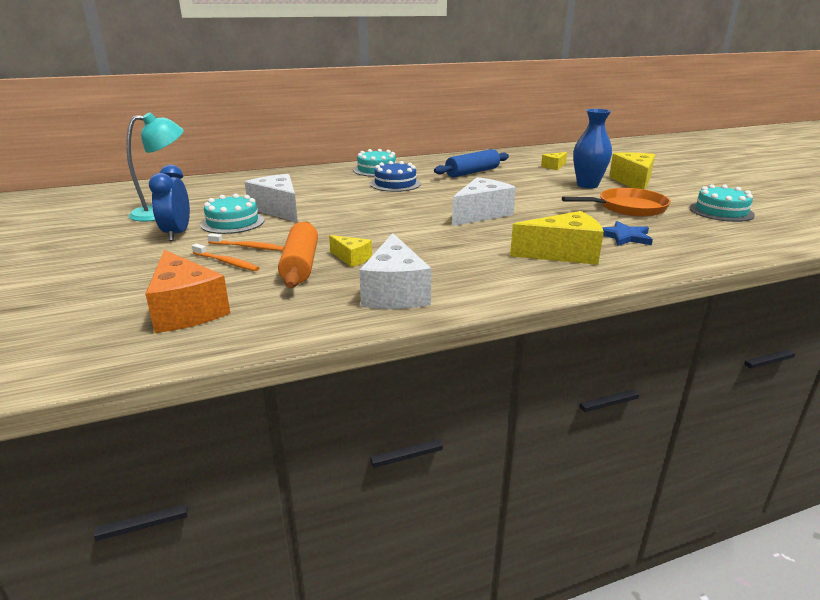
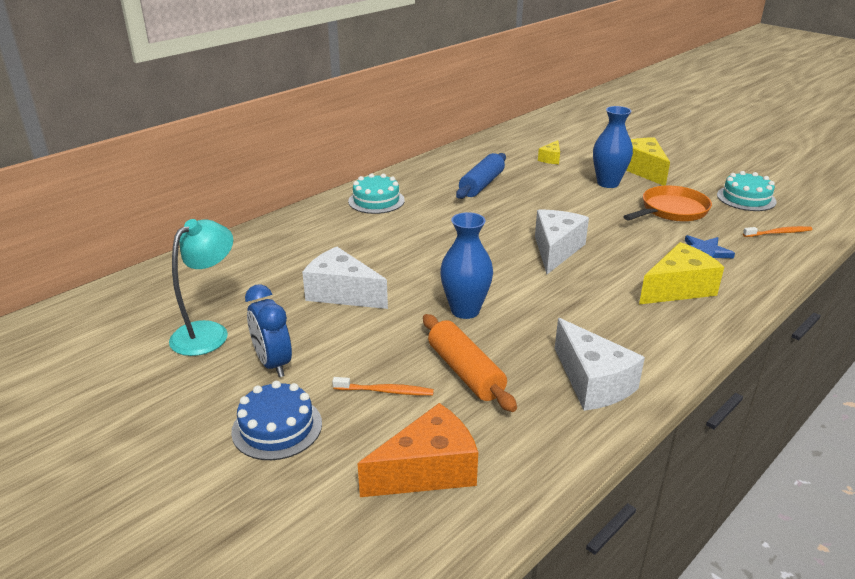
camera: 25 degrees left, 5 degrees up
orange cheese [145,250,230,333] -> orange cheese turned 60 degrees counterclockwise [357,403,478,497]
turquoise cake [200,194,264,234] -> none
orange toothbrush [207,233,284,251] -> orange toothbrush moved to [743,226,813,237]
yellow cheese [329,235,372,267] -> none
blue cake [370,161,421,192] -> blue cake moved to [231,381,322,460]
none -> blue vase [440,212,493,319]

